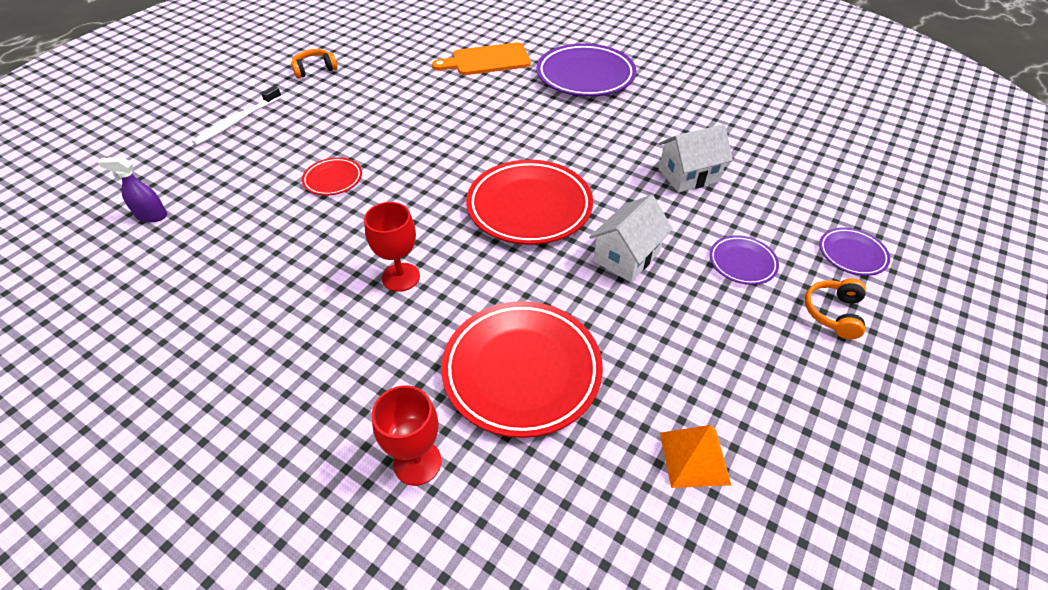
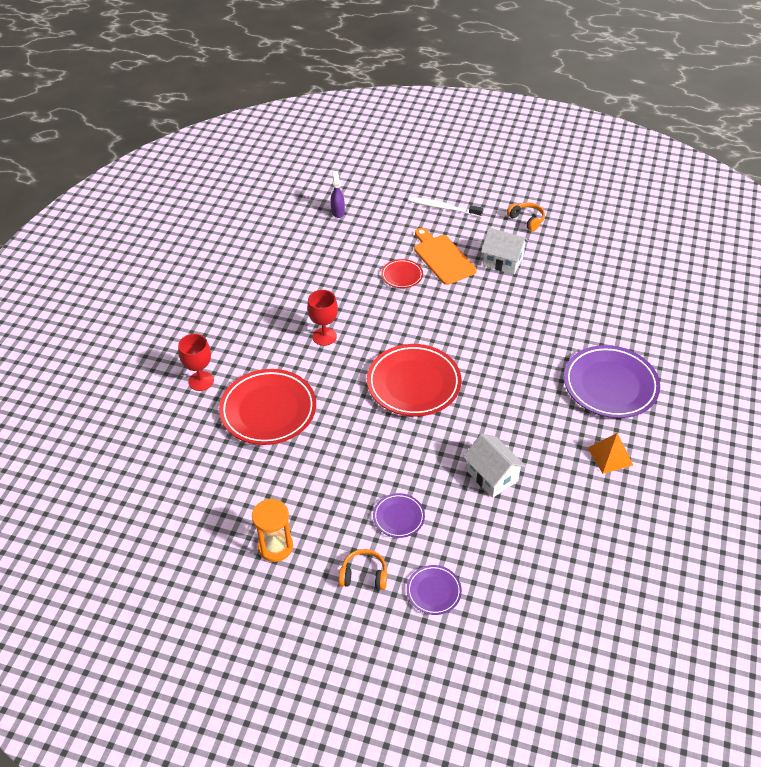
camera: 75 degrees right, 0 degrees up
orange cutting board [432,42,531,75] -> orange cutting board moved to [414,228,477,285]
white house [589,195,673,282] -> white house moved to [481,228,529,274]
orange pyramid [660,425,731,488] -> orange pyramid moved to [588,433,633,474]
none -> orange hourglass [252,499,293,562]

